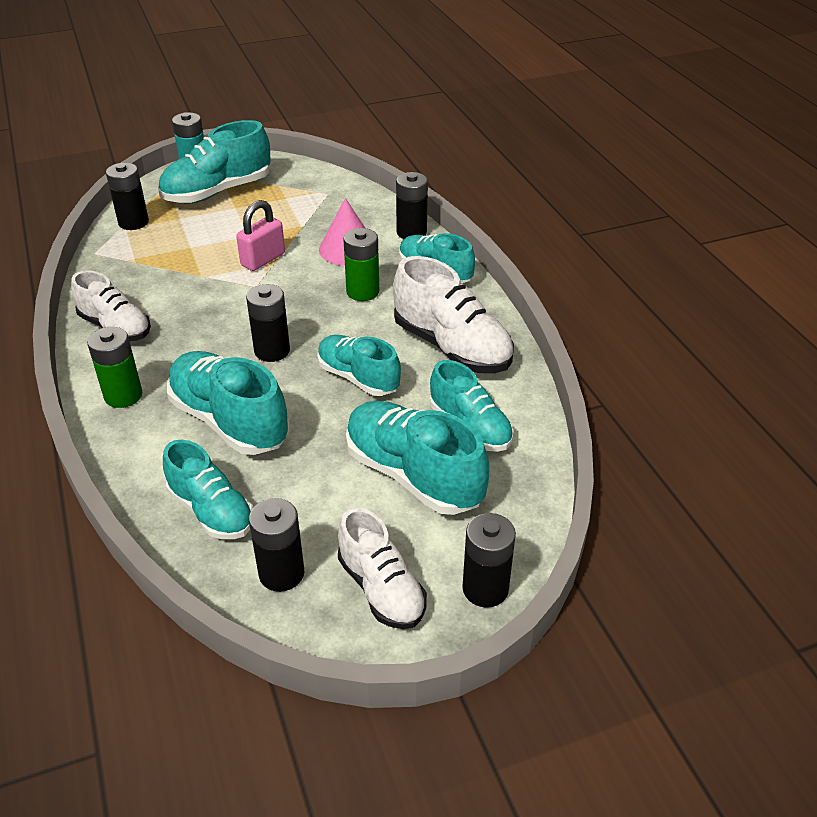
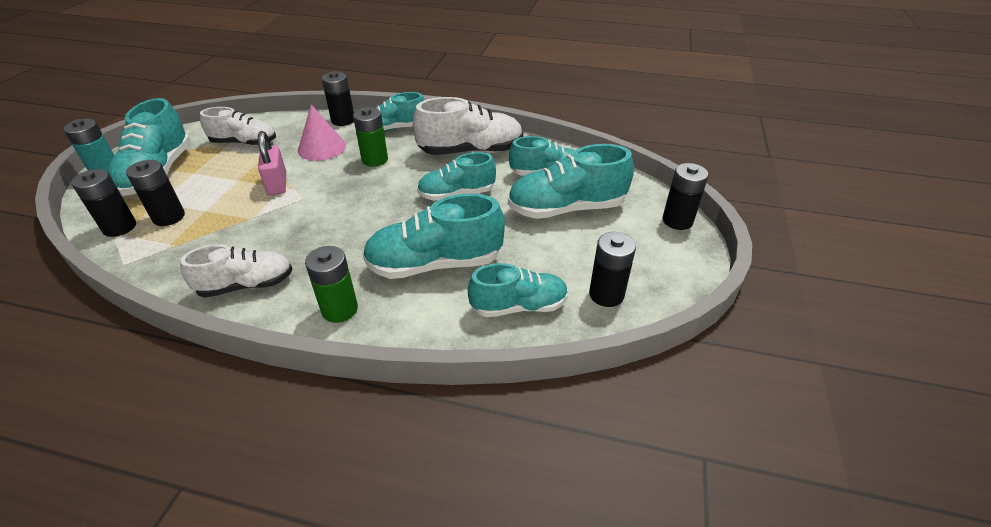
camera: 55 degrees left, 0 degrees up
black battery [246,284,290,362] -> black battery moved to [126,160,185,226]
white shoe [338,508,427,629] -> white shoe moved to [200,107,276,146]

